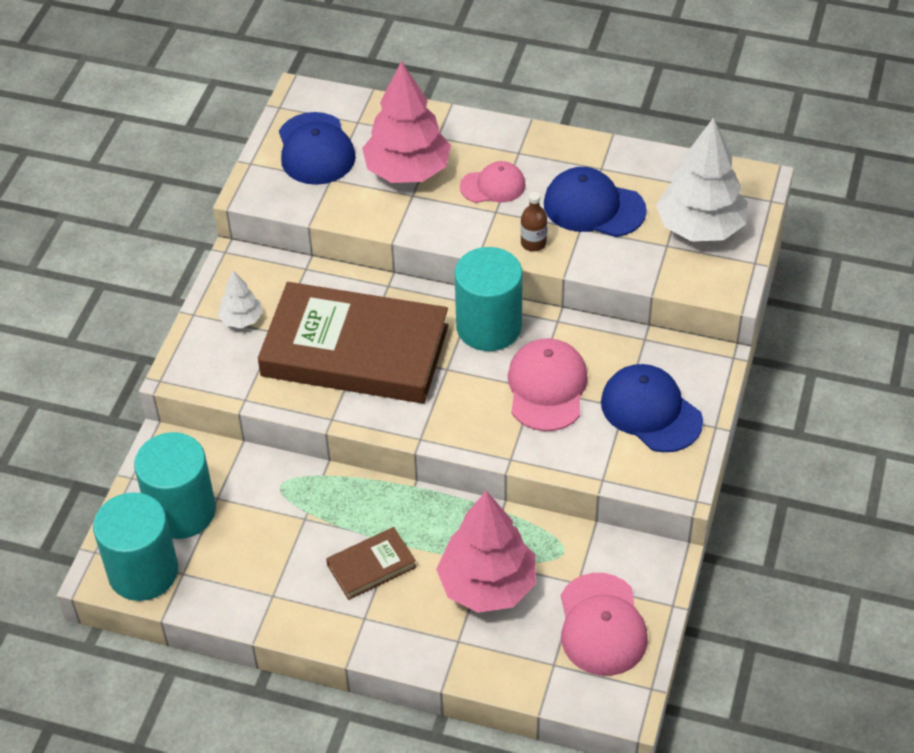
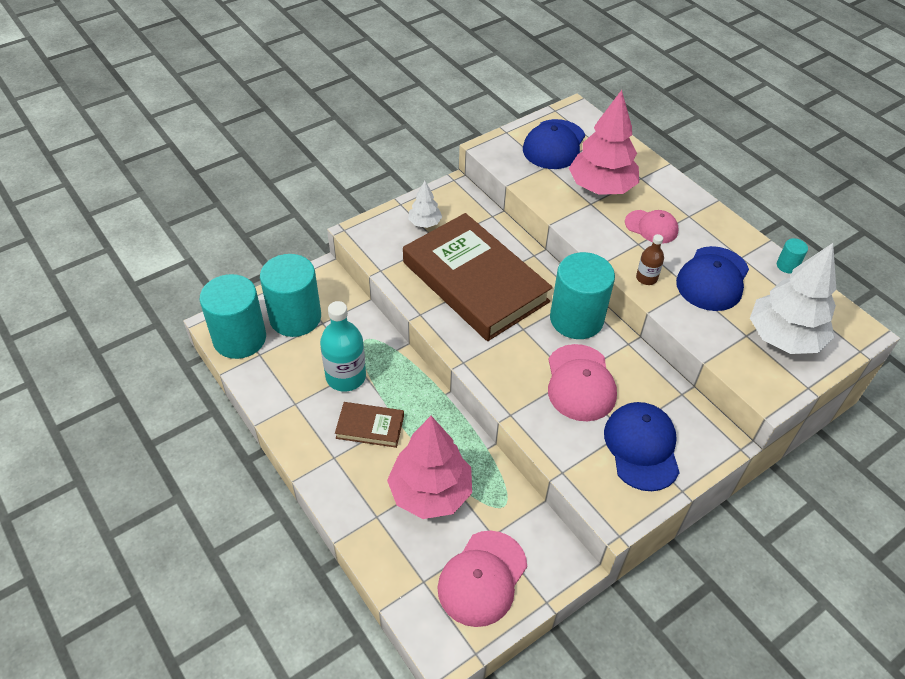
camera: 35 degrees right, 0 degrees up
pink cap [508,338,588,431] -> pink cap turned 135 degrees clockwise [548,344,617,421]
blue cap [544,167,647,237] -> blue cap turned 120 degrees counterclockwise [676,246,749,311]
none -> turquoise bottle [320,301,366,392]
none -> turquoise cylinder [777,238,808,274]

